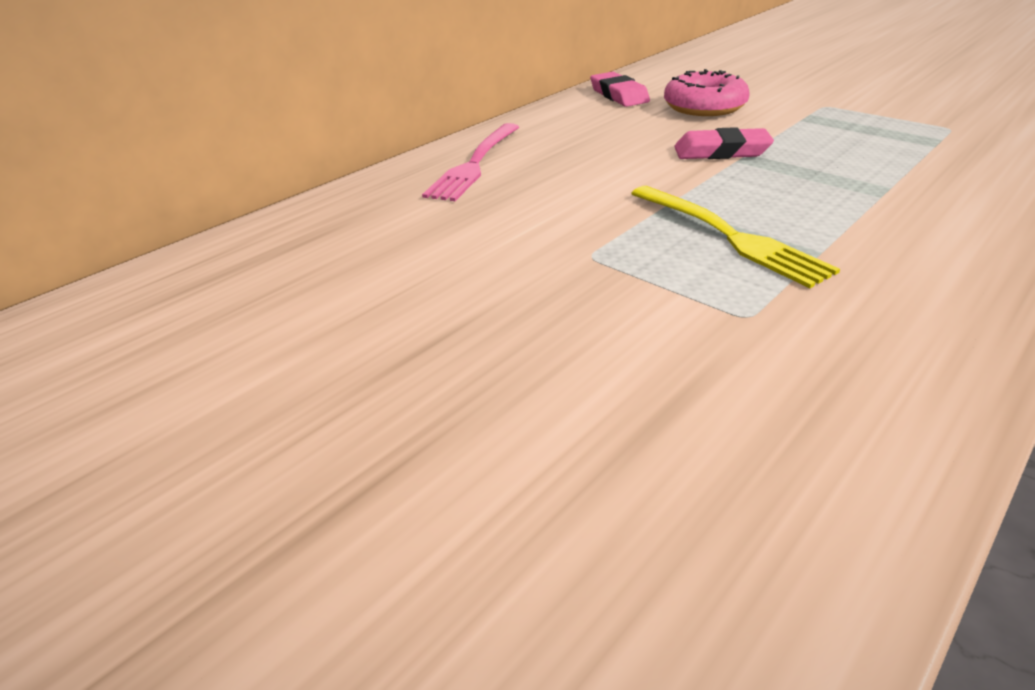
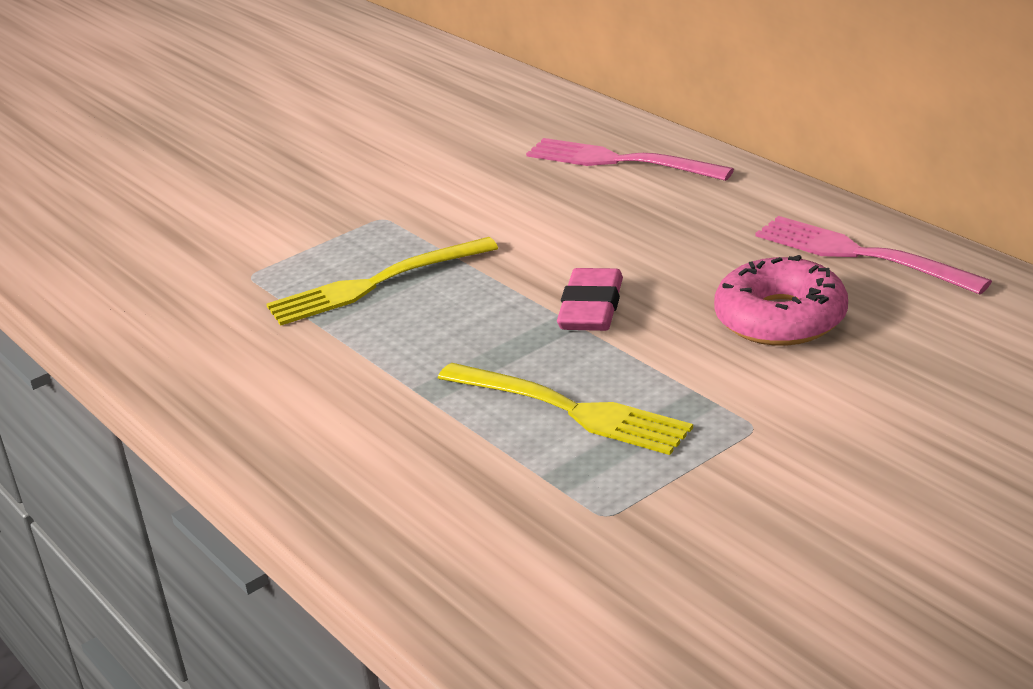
camera: 100 degrees right, 5 degrees down
pink eraser [590,72,650,107] -> pink fork [756,216,992,294]
none -> yellow fork [438,363,693,455]

